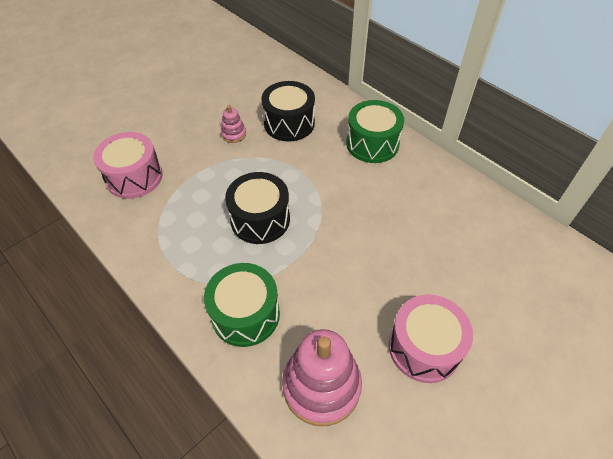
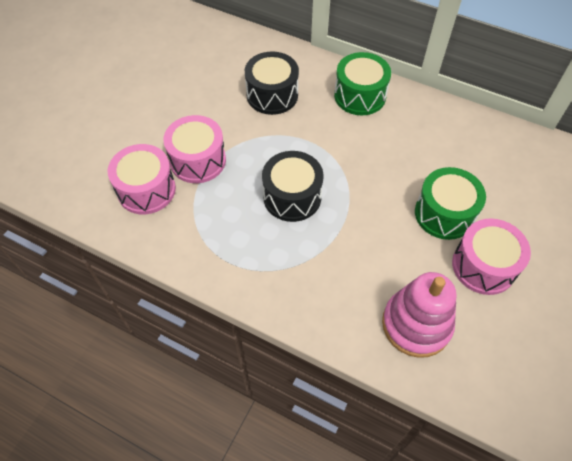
camera: 20 degrees left, 5 degrees up
green drum [204,263,280,347] -> green drum moved to [415,167,486,240]
pink stacking toy [221,105,246,143] -> none
none -> pink drum [163,115,226,183]

